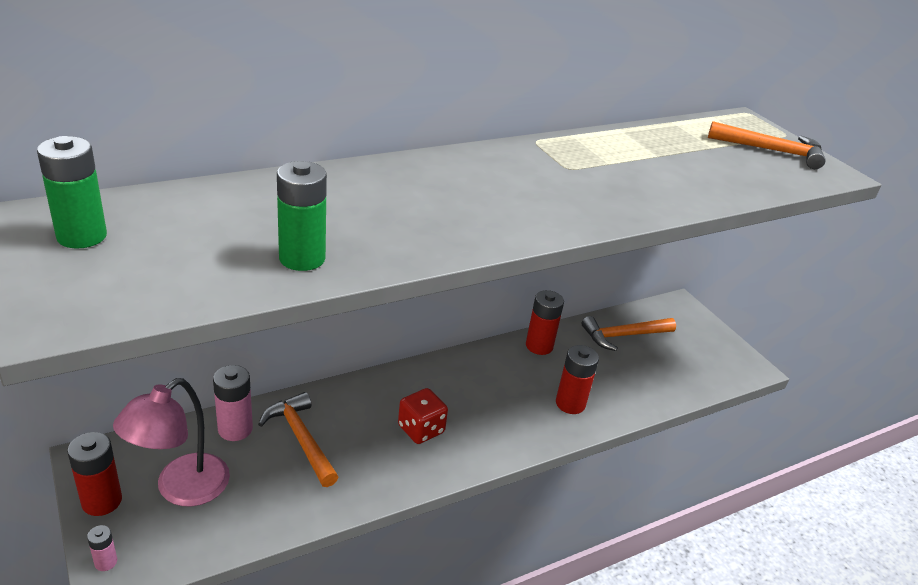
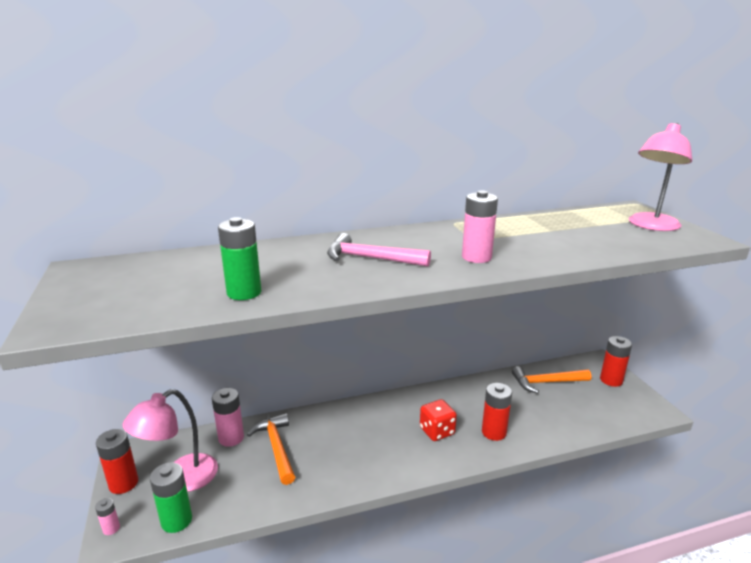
camera: 15 degrees right, 10 degrees down
green battery [37,136,107,249] -> green battery moved to [150,462,192,533]
red dice [398,388,448,444] -> red dice moved to [420,399,457,441]
red battery [526,290,564,355] -> red battery moved to [600,336,632,387]
orange hammer [708,121,826,169] -> pink lamp [629,123,692,231]
none -> pink hammer [327,233,431,266]
none -> pink battery [462,190,498,263]

